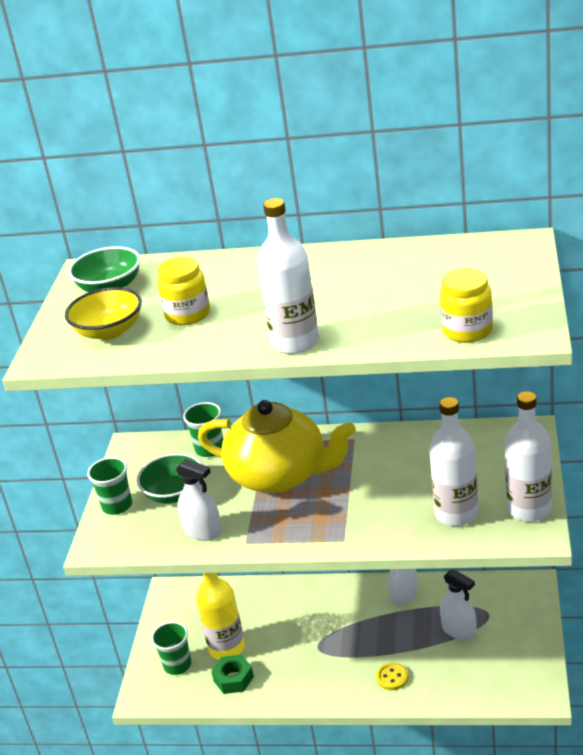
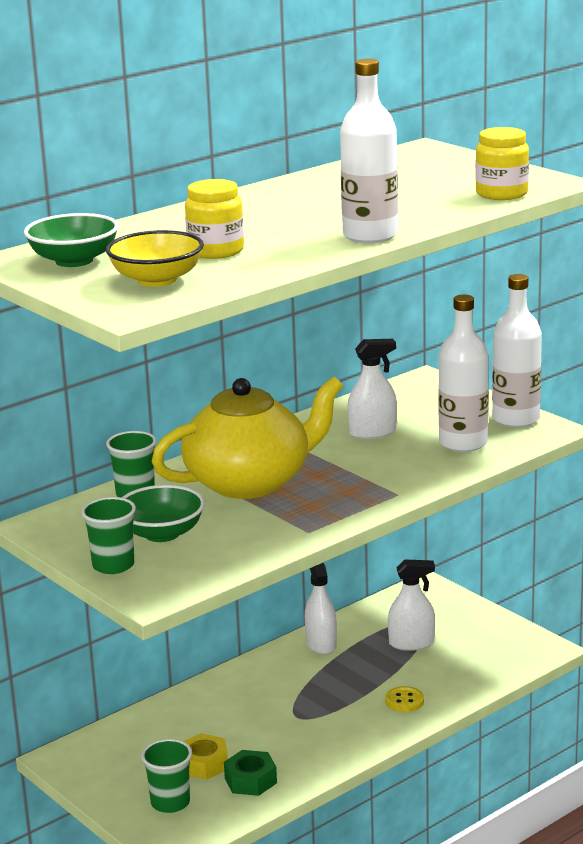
camera: 50 degrees left, 10 degrees down
white spray bottle [176,459,222,541] -> white spray bottle moved to [347,339,397,439]
yellow bottle [196,573,245,660] -> yellow nut [183,733,228,780]

